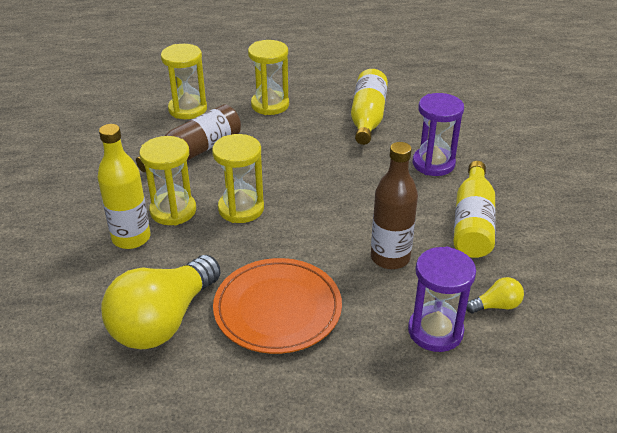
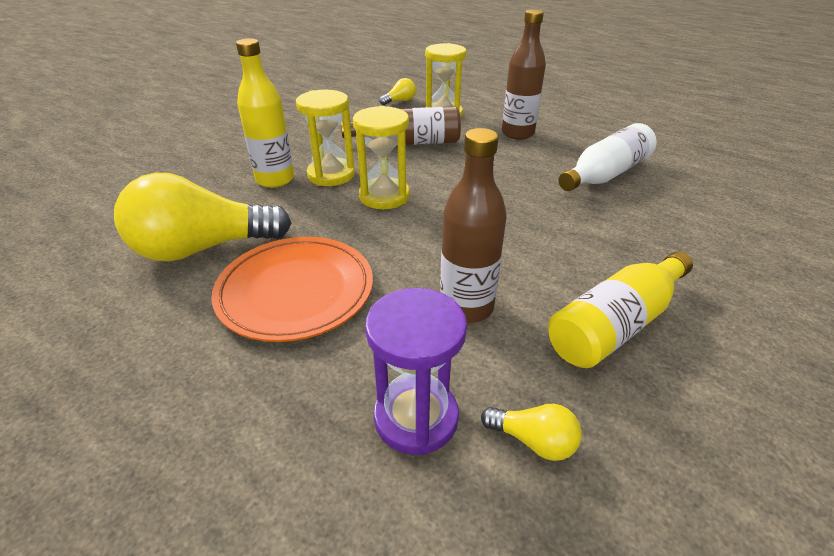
camera: 40 degrees right, 0 degrees up
yellow hourglass [248,40,289,115] -> brown bottle [502,9,546,140]
yellow bottle [351,69,388,145] -> white bottle [559,123,657,191]
purple hourglass [413,93,464,176] -> none
none -> yellow light bulb [379,78,416,105]

